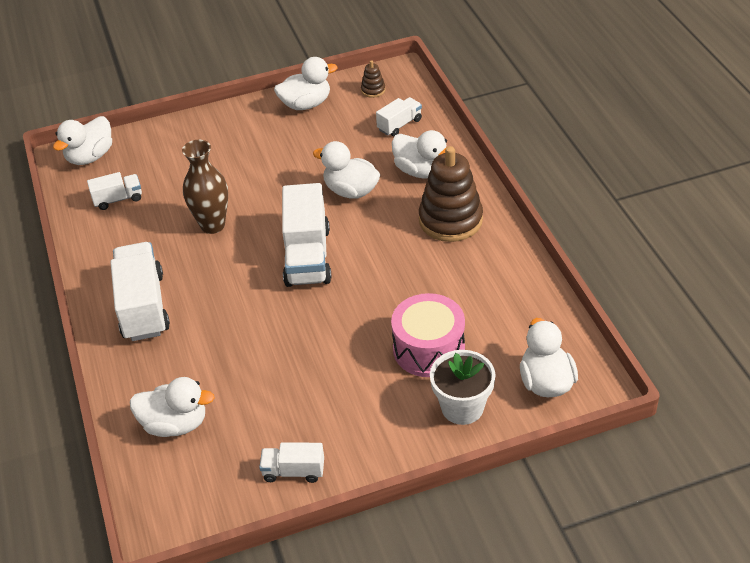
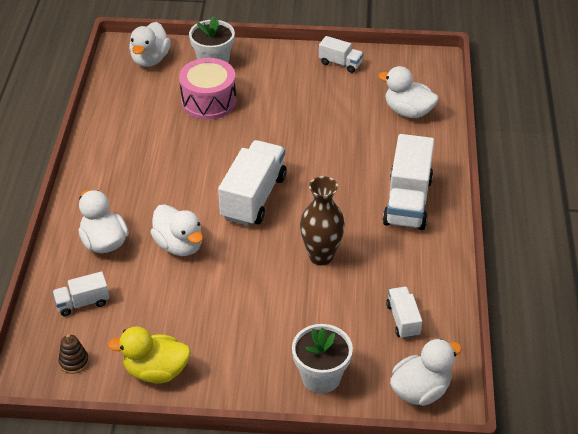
camera: 160 degrees left, 0 degrees up
white truck [87,172,142,210] -> white truck turned 75 degrees clockwise [386,287,422,339]
white duck [274,57,338,110] -> yellow duck [108,326,191,384]
brown stacking toy [419,146,483,242] -> none
none -> white flower pot [292,324,353,394]

